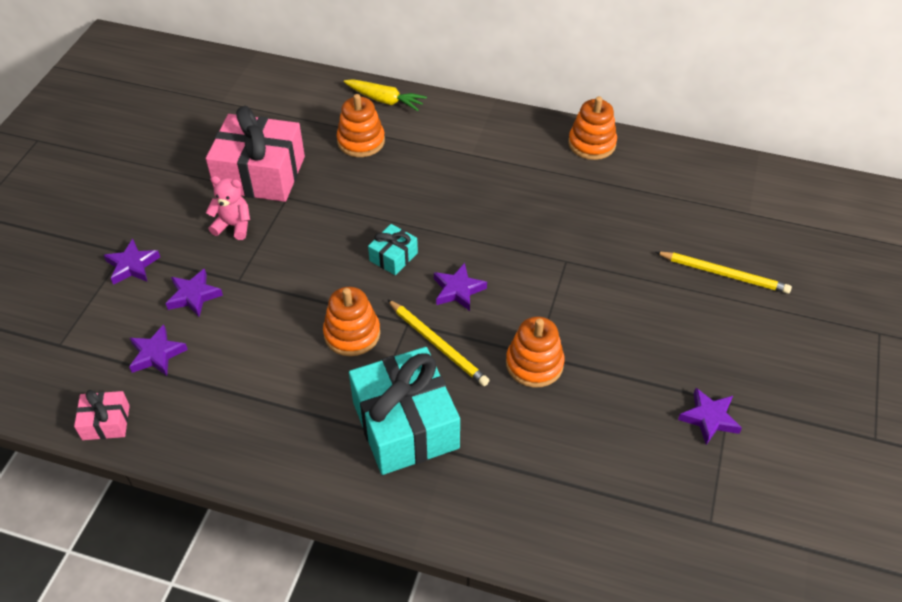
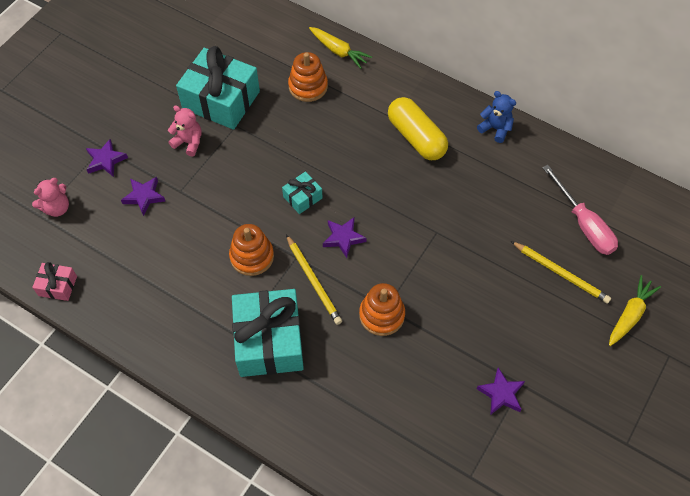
camera: 15 degrees right, 10 degrees up
purple star [129,324,188,376] -> none
pink gift [206,106,305,202] -> turquoise gift [176,46,260,130]
orange stacking toy [568,96,617,160] -> blue teddy bear [477,91,516,143]
none -> pink teddy bear [32,178,69,217]
none -> yellow capsule [388,97,448,160]
none -> pink screwdriver [542,165,618,255]
none -> yellow carrot [609,275,661,346]

